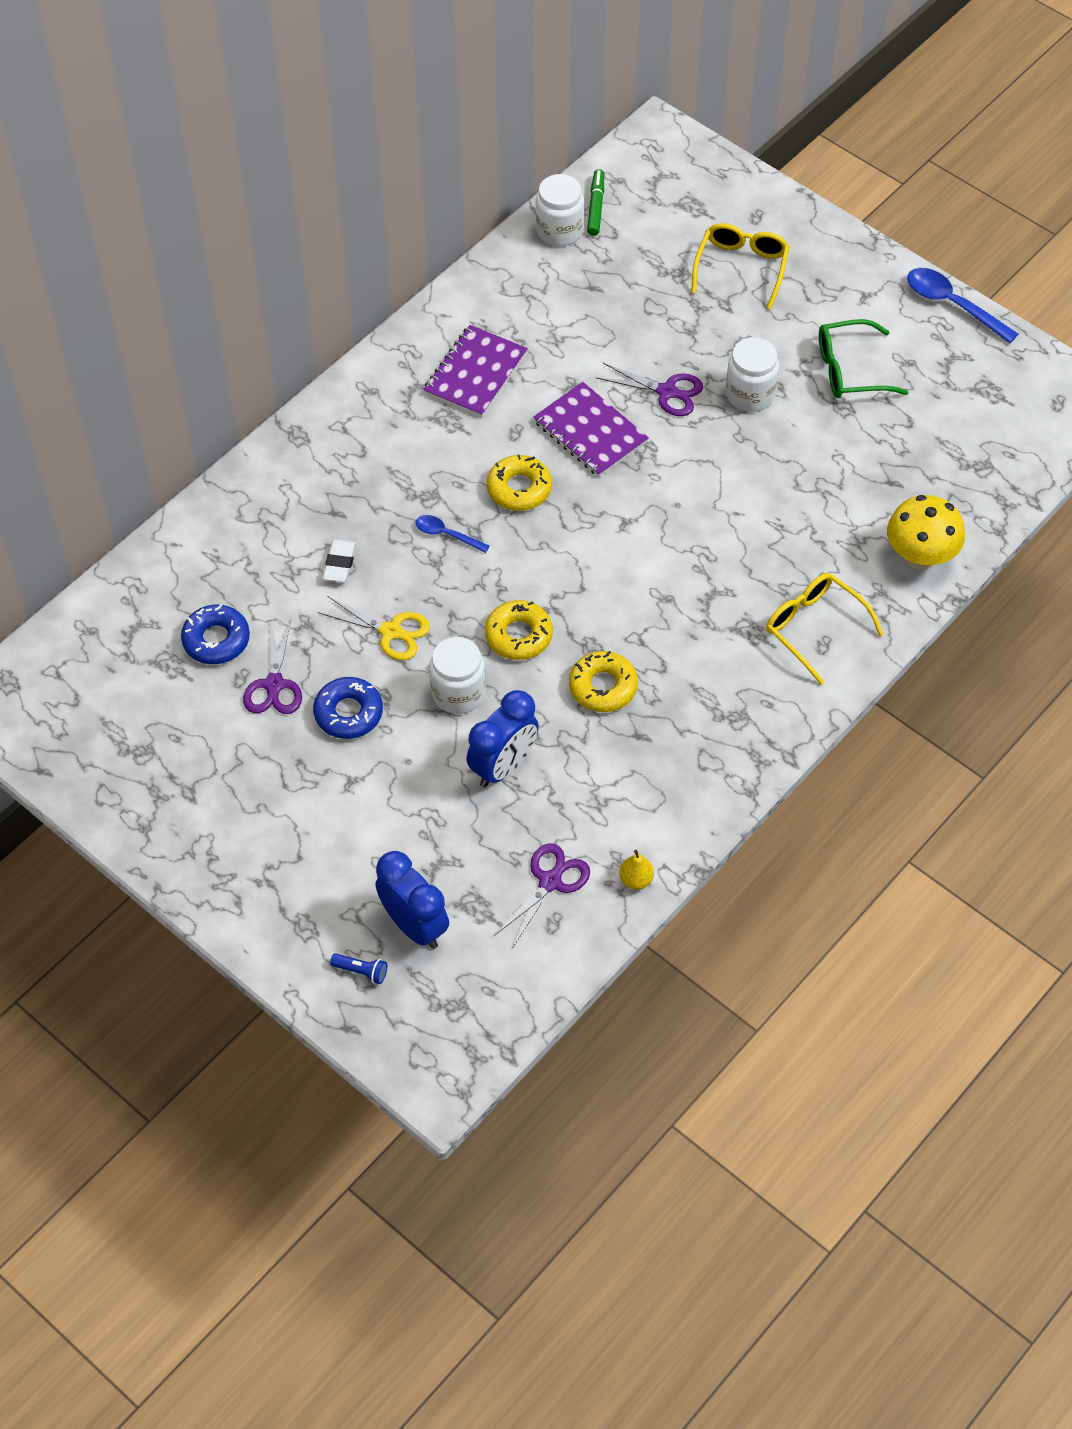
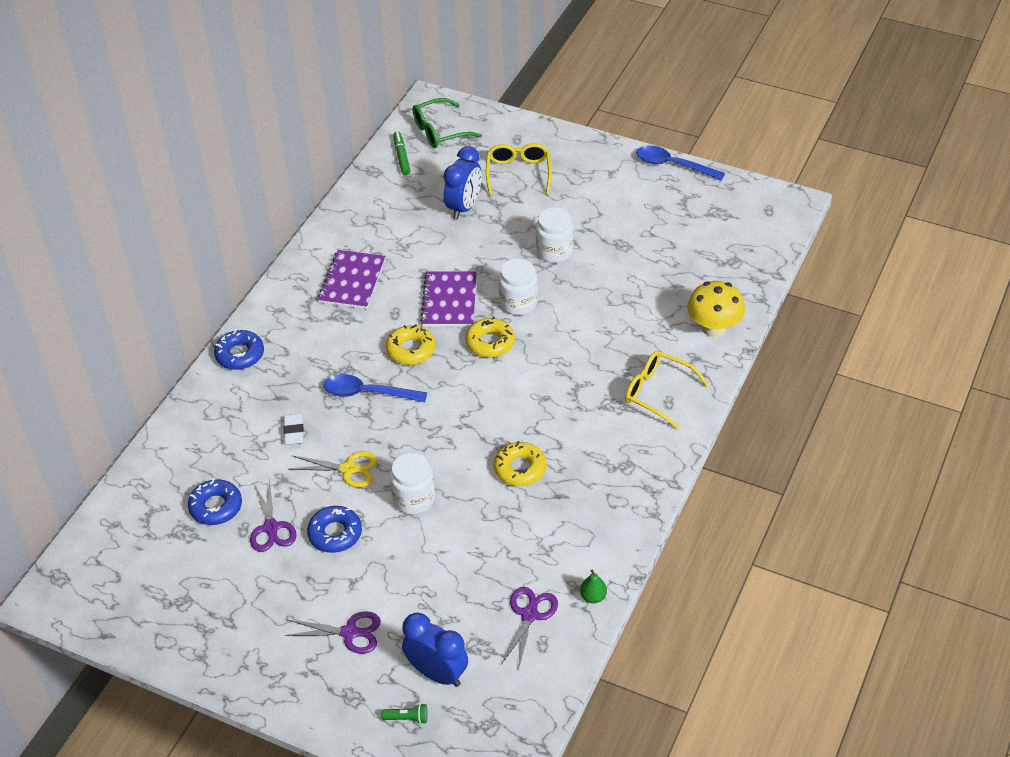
camera: 15 degrees left, 10 degrees down
blue flashlight [330,953,387,984] -> green flashlight [382,704,428,724]
blue spoon [415,515,489,553] -> blue spoon [324,374,427,402], size x1.72
blue clock [467,690,539,787] -> blue clock moved to [444,146,482,220]
yellow donut [485,600,553,660] -> yellow donut moved to [465,317,515,358]
purple notebook [533,382,649,477] -> purple notebook turned 60 degrees clockwise [420,271,477,327]
white jar [536,174,584,246] -> white jar moved to [499,259,538,315]
purple scissors [596,363,703,416] -> purple scissors moved to [284,611,381,654]
yellow pear [619,850,654,890] -> green pear [580,569,607,603]
green glasses [819,319,909,398] -> green glasses moved to [412,98,482,148]
none -> blue donut [214,329,264,370]

